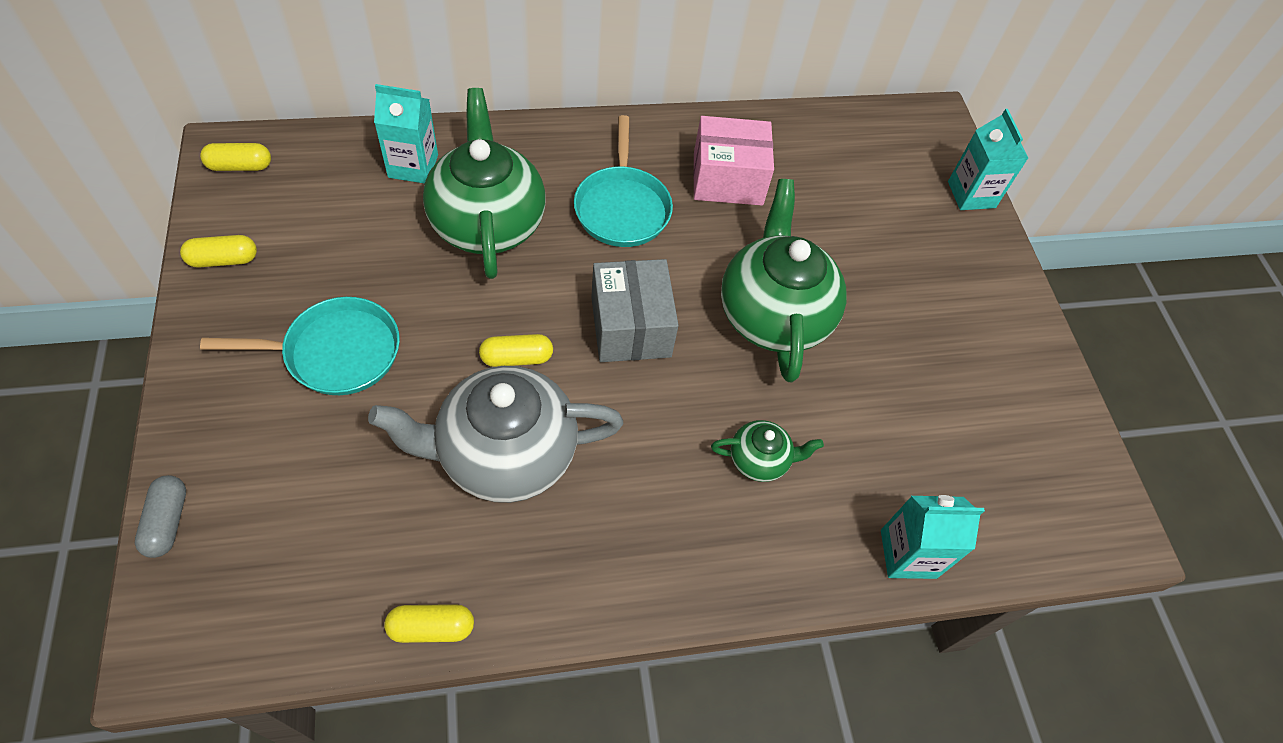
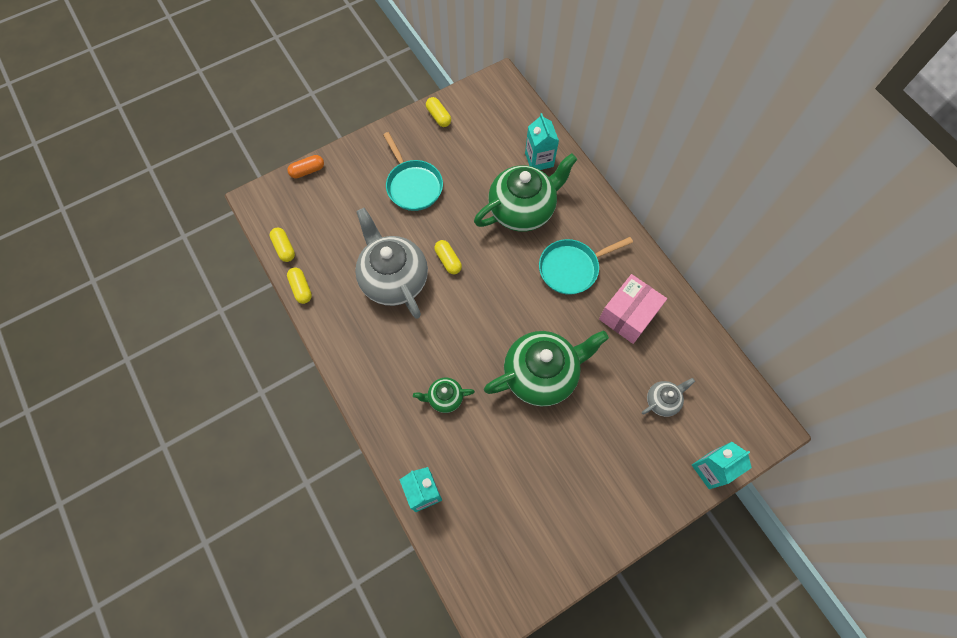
camera: 75 degrees right, 10 degrees up
grey capsule [135,475,186,558] -> orange capsule [287,155,324,179]
yellow capsule [200,143,271,171] -> yellow capsule moved to [269,228,295,262]
grey box [591,259,679,362] -> none
pink box [693,116,774,205] -> pink box turned 60 degrees clockwise [599,274,667,344]
green teapot [711,420,824,482] -> green teapot turned 105 degrees clockwise [413,378,475,413]
none -> grey teapot [642,378,695,417]

